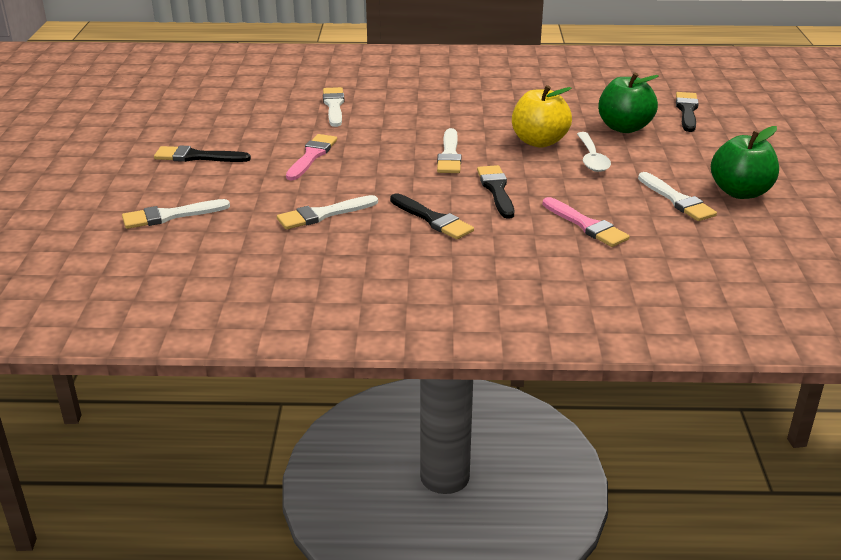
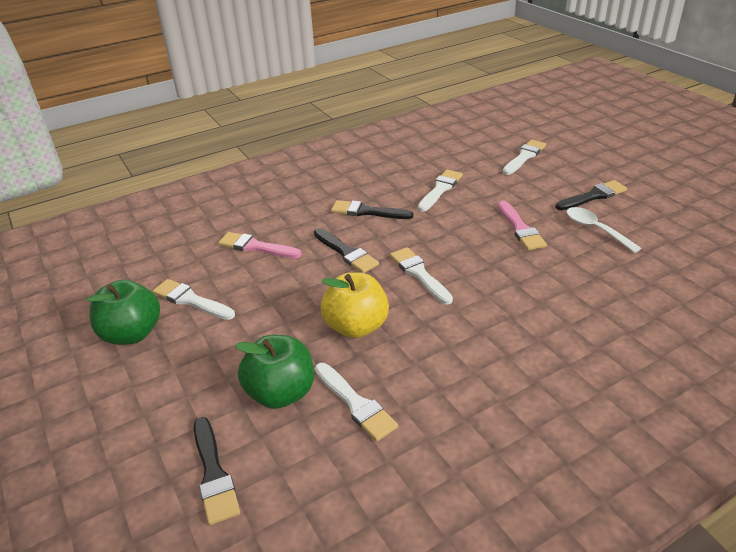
camera: 150 degrees right, 5 degrees up
white brush [323,87,344,127] -> white brush moved to [315,363,398,441]
white spoon [577,132,611,172] -> white spoon moved to [567,207,641,253]

